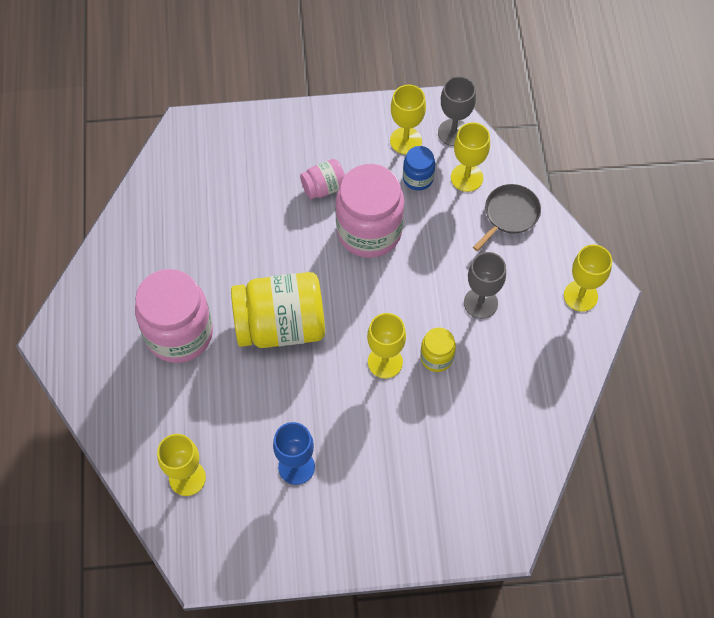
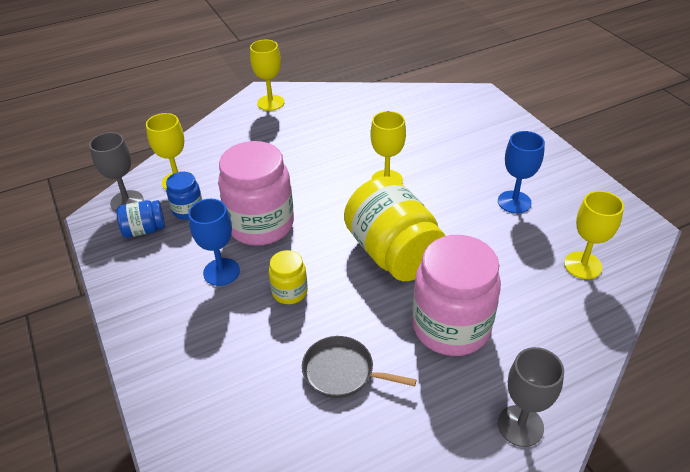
camera: 110 degrees left, 20 degrees down
pink jar [300,159,345,199] -> blue goblet [188,199,240,286]
yellow goblet [390,85,426,154] -> blue jar [116,200,165,238]
yellow jar [420,327,456,372] -> yellow jar moved to [269,250,308,304]
grey goblet [464,252,506,319] -> grey goblet moved to [498,347,564,447]
grey pan [473,184,541,251] -> grey pan moved to [302,336,417,398]

